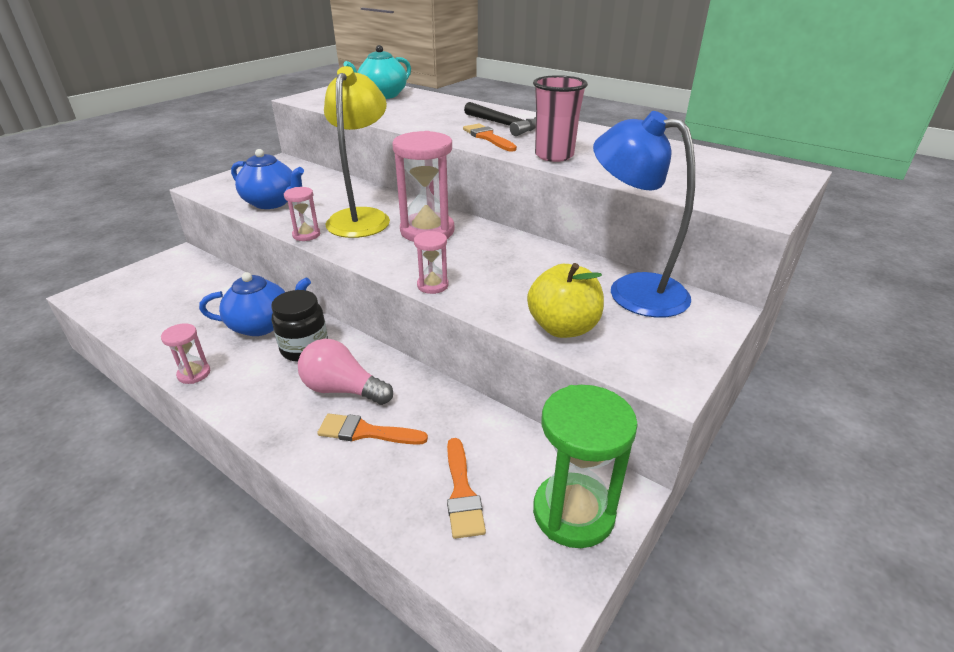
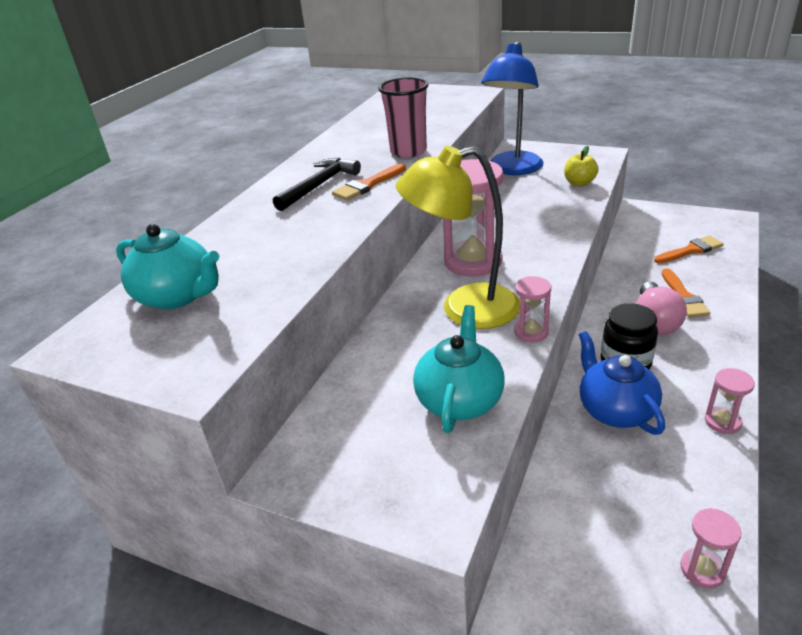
camera: 100 degrees left, 0 degrees up
blue teapot [231,149,304,209] -> turquoise teapot [413,305,505,433]
pink hourglass [414,231,449,294] -> pink hourglass moved to [680,508,741,588]
yellow apple [527,263,604,338] -> yellow apple [564,146,599,187], size x0.65
green hourglass [533,385,638,548] -> none

